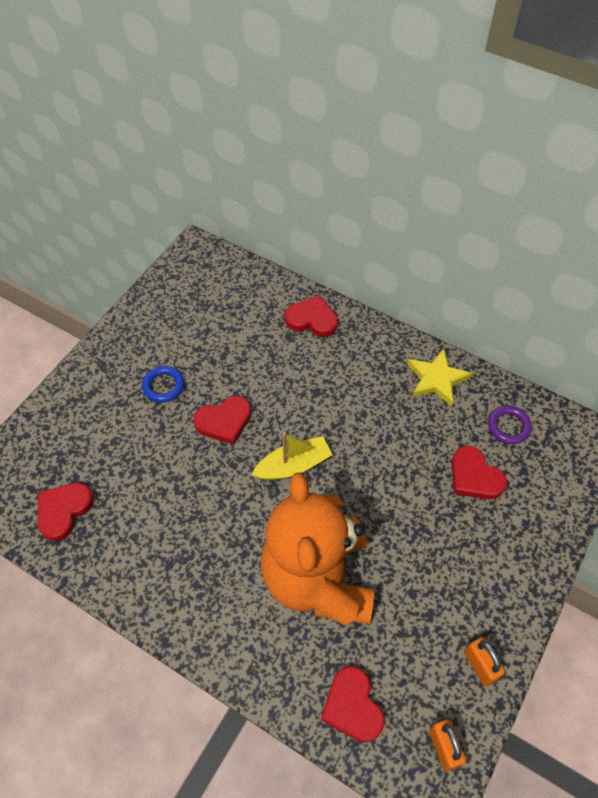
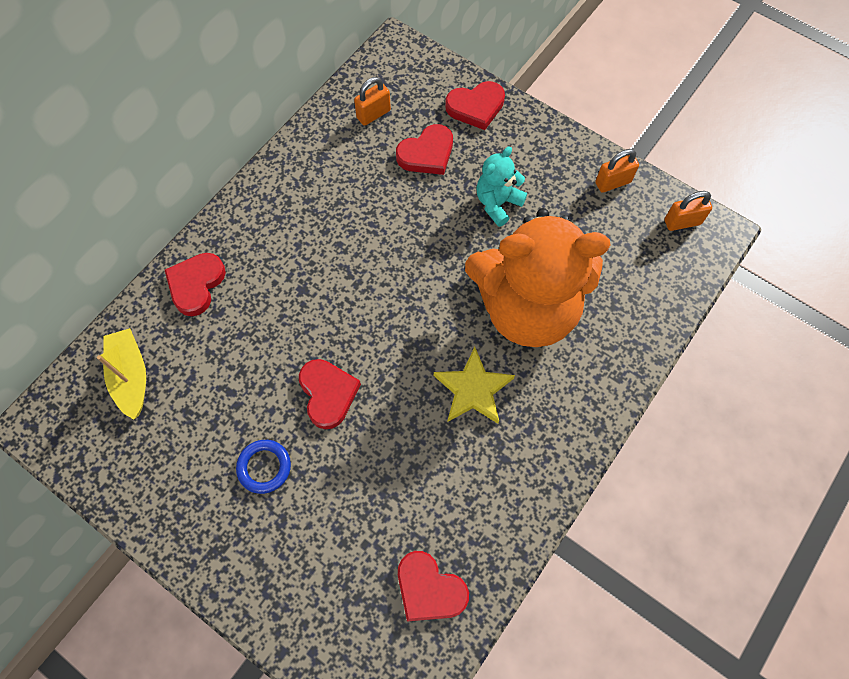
camera: 85 degrees left, 10 degrees up
yellow boat [251,433,333,480] -> yellow boat moved to [97,328,146,420]
red heart [321,666,385,743] -> red heart moved to [445,81,505,130]
yellow star [407,348,472,406] -> yellow star moved to [434,347,515,424]
purple ring [488,405,532,444] -> orange padlock [354,77,391,126]
none -> turquoise teddy bear [476,146,527,227]

